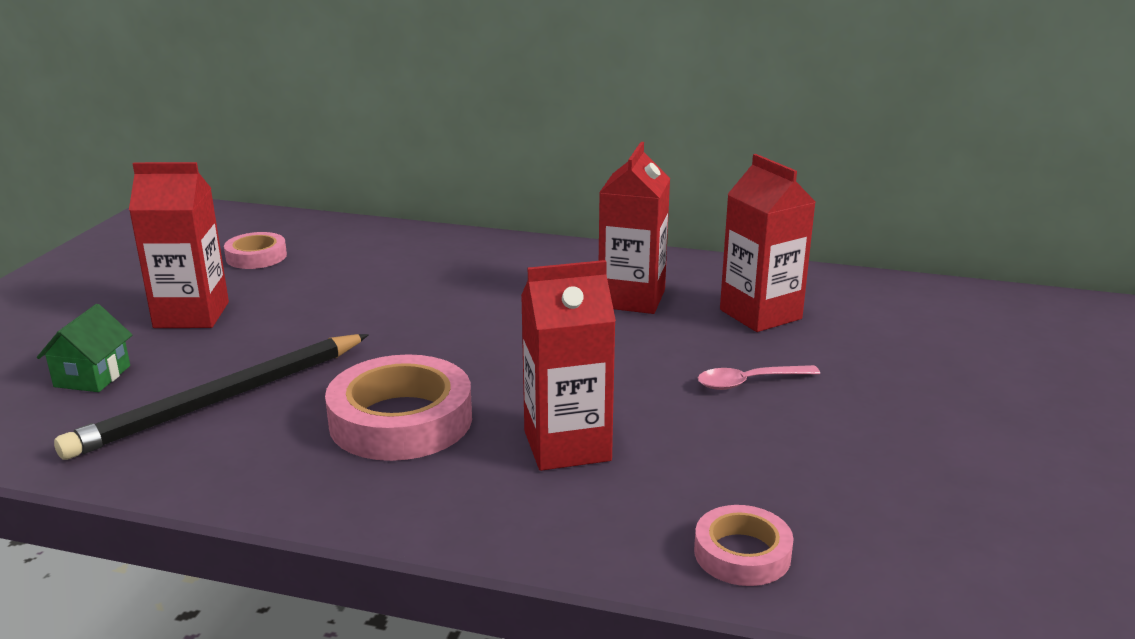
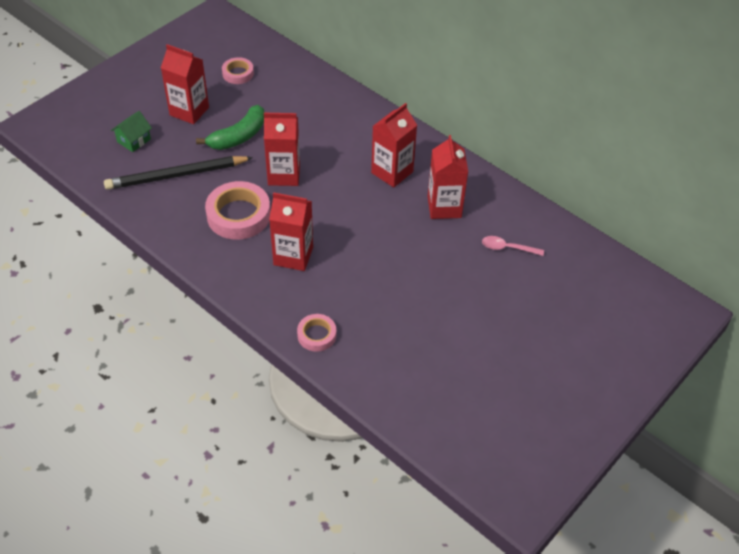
camera: 25 degrees right, 25 degrees up
pink spoon [698,365,820,390] -> pink spoon moved to [482,236,544,256]
none -> green banana [196,105,265,150]
none -> red carton [264,113,300,186]

